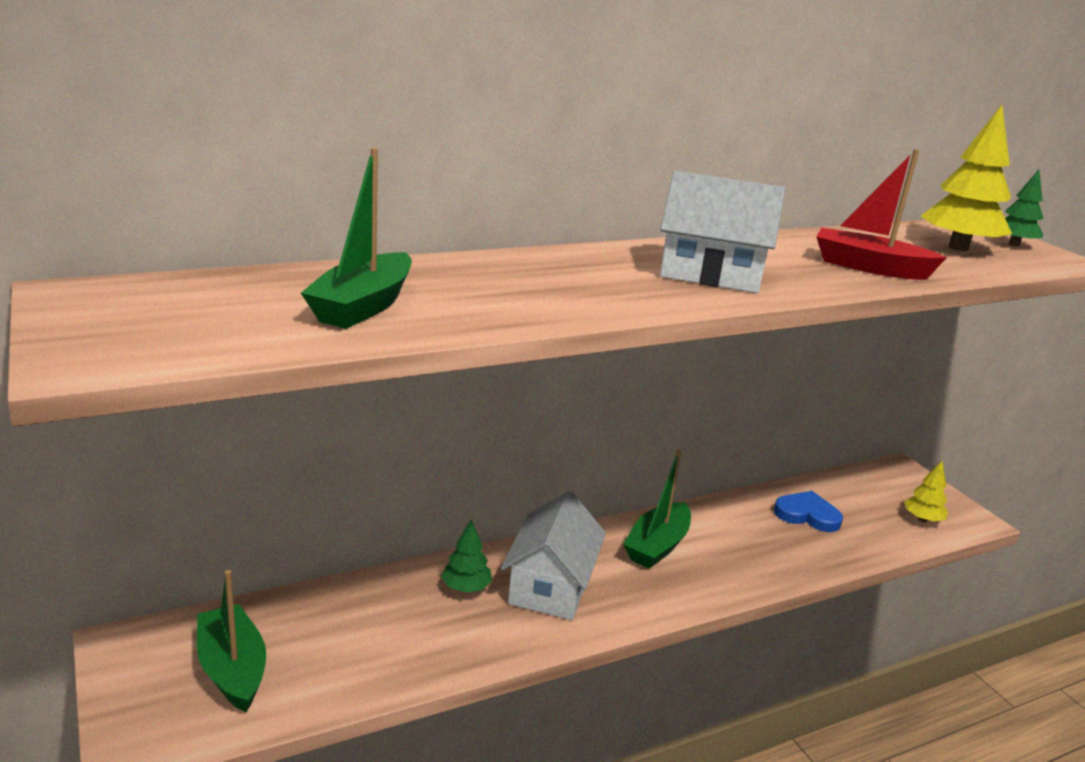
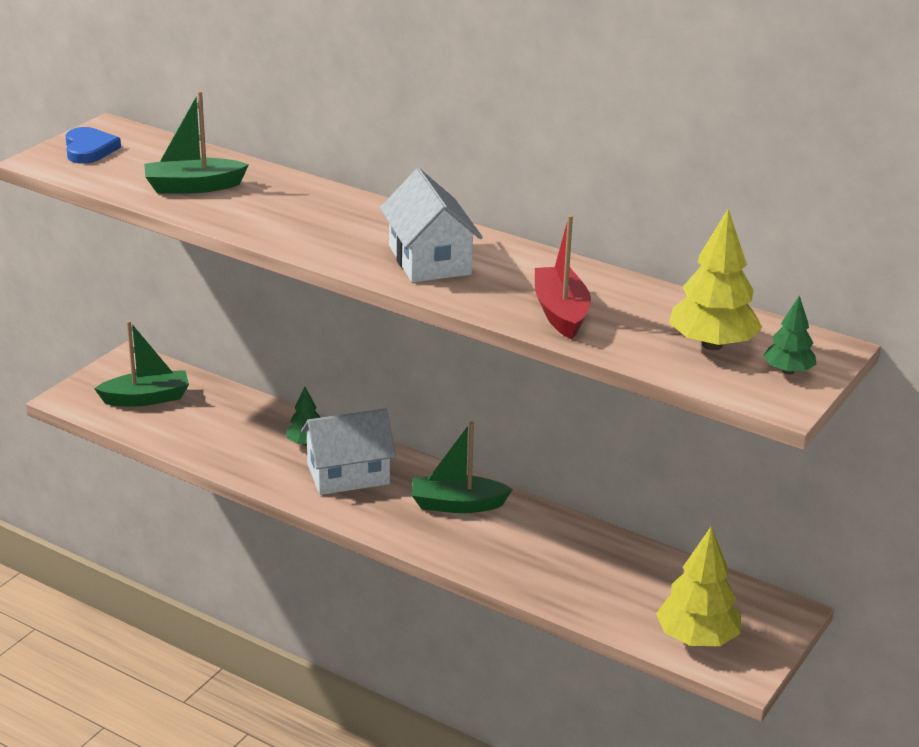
camera: 60 degrees right, 5 degrees up
green boat [197,570,266,712] -> green boat turned 45 degrees clockwise [94,321,189,407]
blue heart [774,491,843,532] -> blue heart moved to [66,127,121,163]
yellow tree [904,461,948,522] -> yellow tree [656,526,741,646], size x1.78

